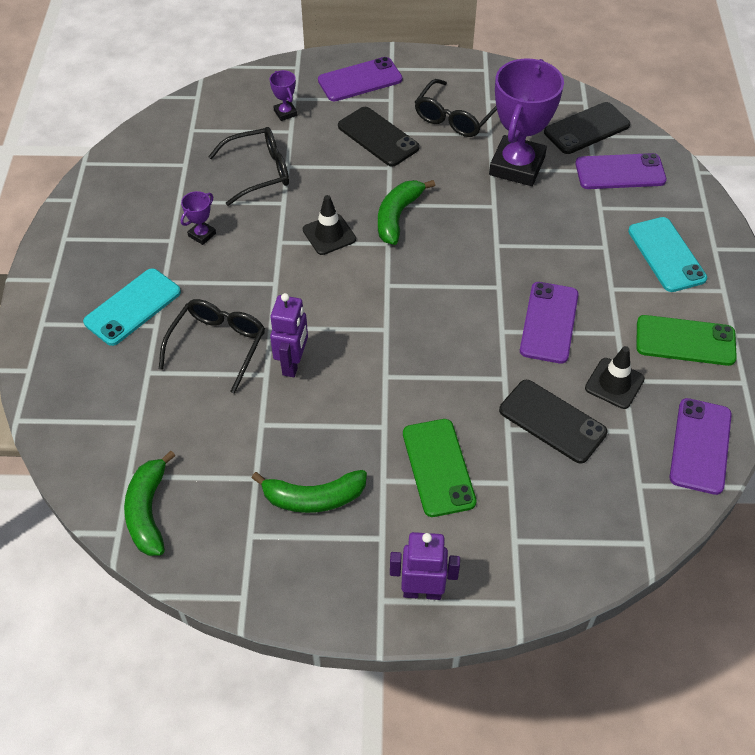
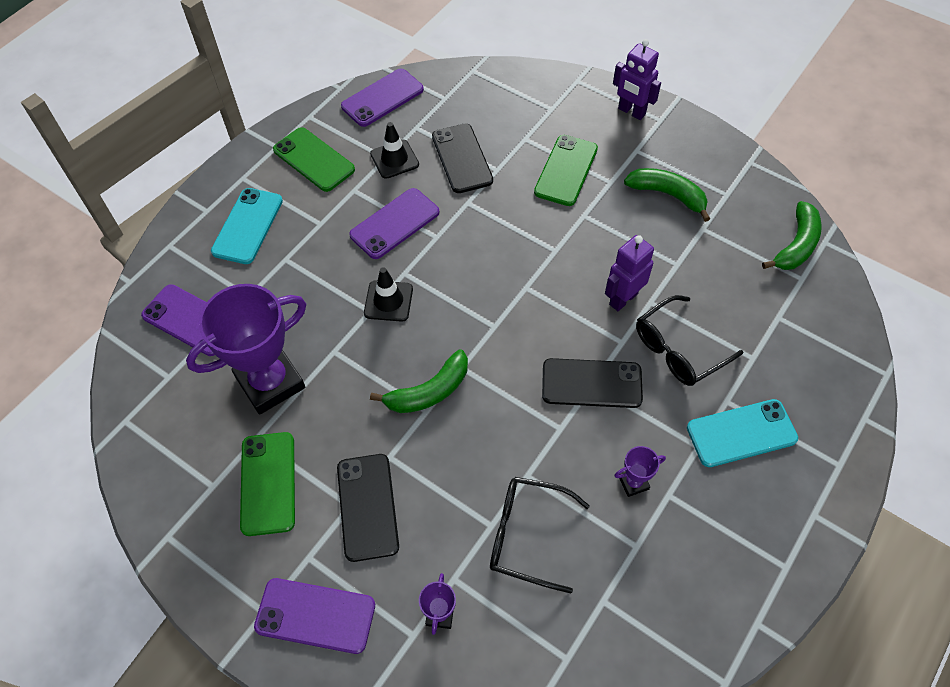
camera: 145 degrees left, 5 degrees up
black traffic cone [303,195,356,255] -> black traffic cone moved to [364,267,413,322]
black glasses [415,79,497,137] -> green phone [240,432,295,536]
black phone [544,102,630,154] -> black phone moved to [542,358,643,408]

